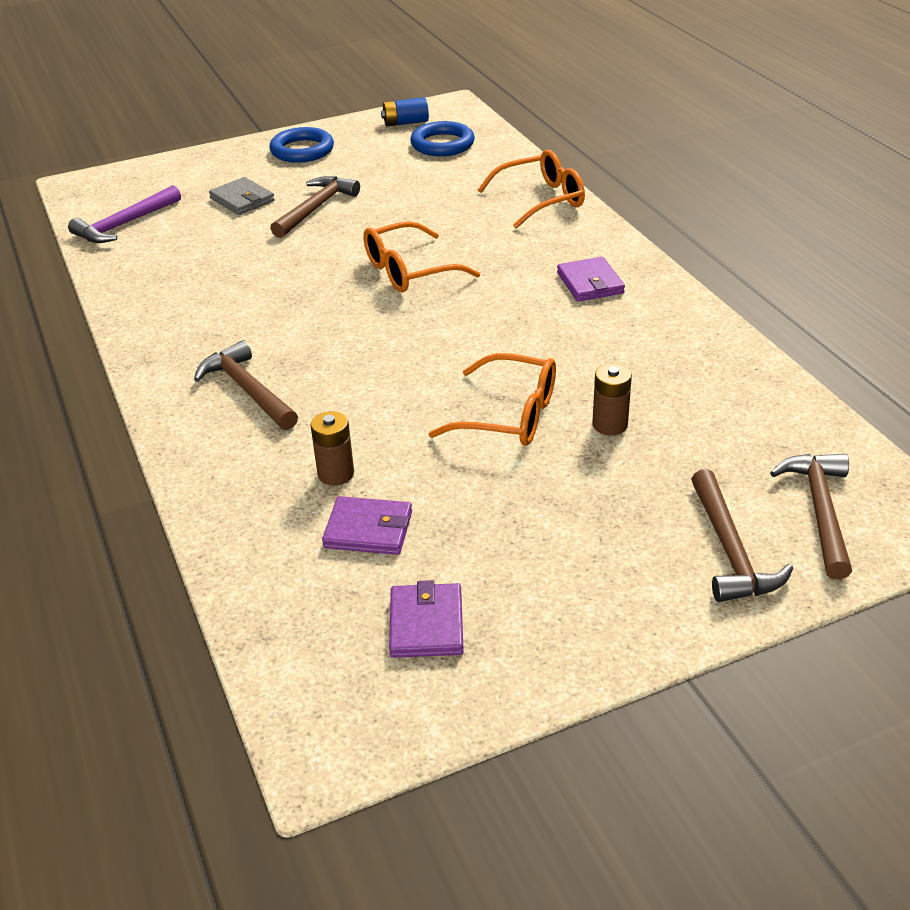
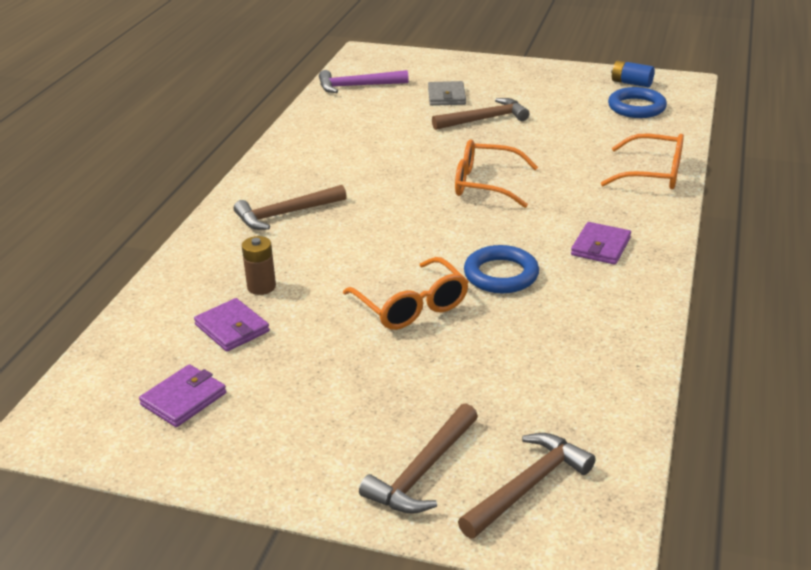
camera: 40 degrees right, 5 degrees down
brown hammer [194,340,298,430] -> brown hammer turned 120 degrees counterclockwise [234,185,347,230]
blue ring [269,127,334,163] -> blue ring moved to [464,245,539,293]
brown battery [592,364,632,435] -> none

